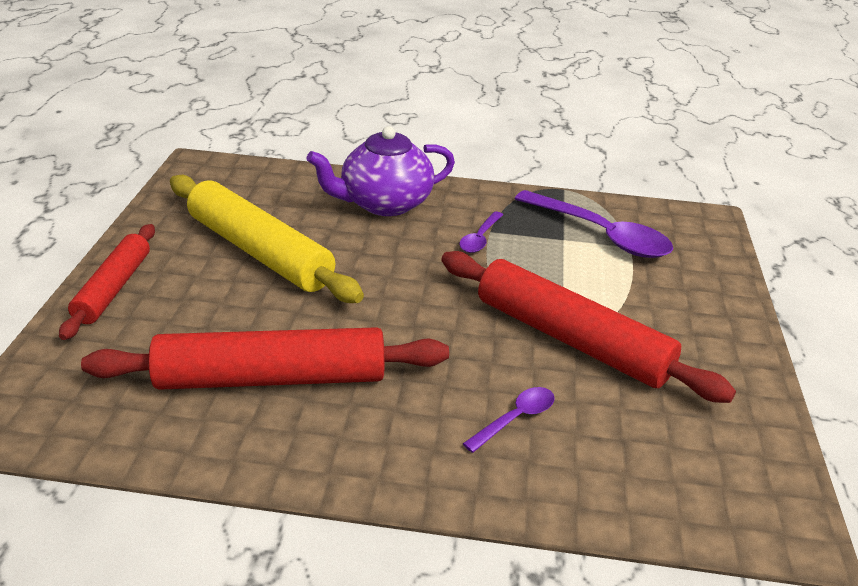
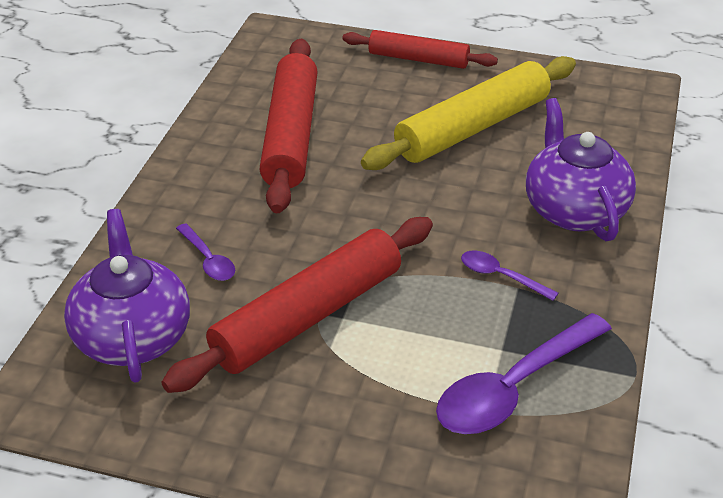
camera: 100 degrees right, 5 degrees up
none -> purple teapot [64,209,190,382]

